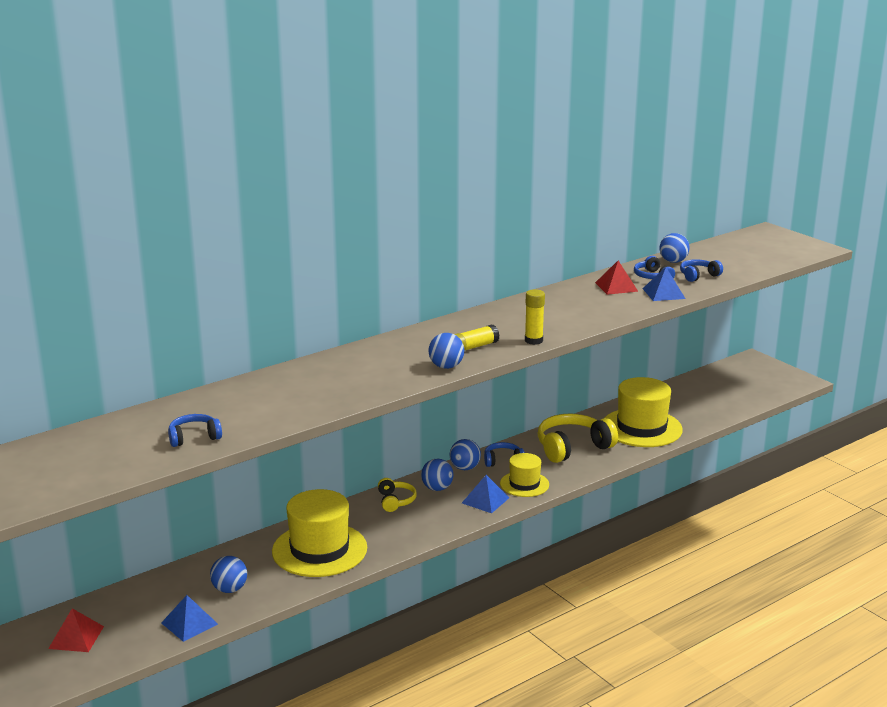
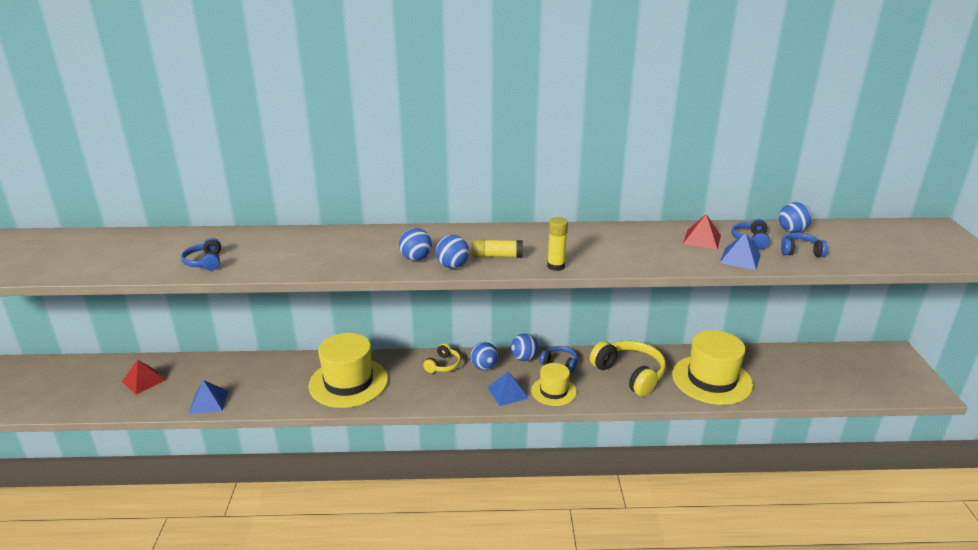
camera: 35 degrees right, 5 degrees up
blue headphones [168,414,222,447] -> blue headphones turned 120 degrees counterclockwise [181,238,221,270]
blue ball [210,556,247,593] -> blue ball moved to [399,228,432,261]
yellow headphones [537,414,618,463] -> yellow headphones turned 45 degrees clockwise [590,341,666,397]

